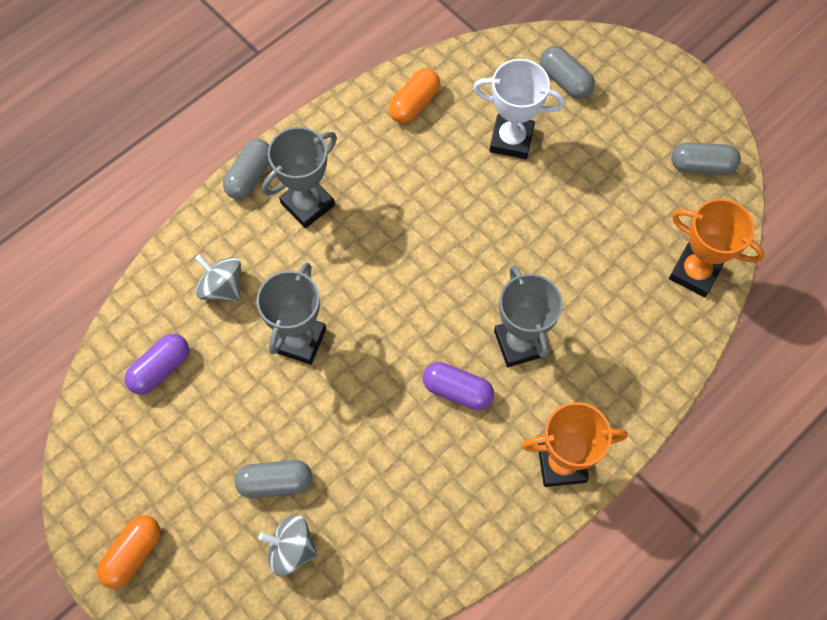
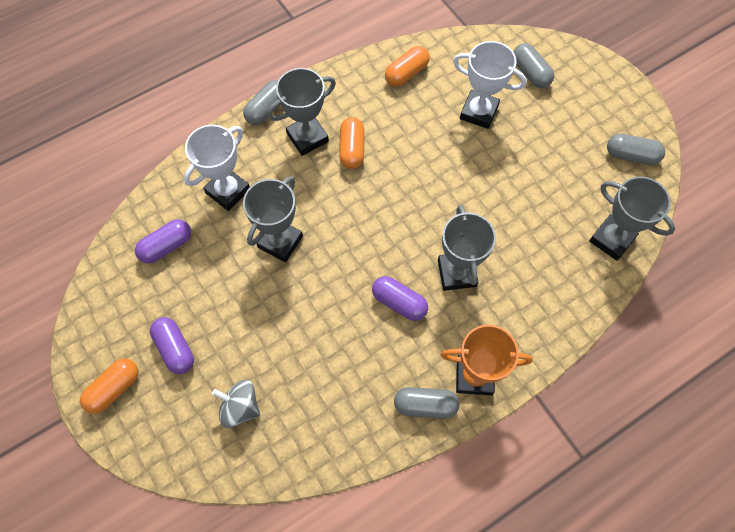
camera: 10 degrees right, 0 degrees up
grey spinning top [195,254,241,302] -> white trophy [184,125,250,211]
grey capsule [235,460,312,498] -> grey capsule moved to [394,387,459,419]
orange trophy [669,199,764,297] -> grey trophy [589,176,675,261]
none -> purple capsule [150,317,194,374]
none -> orange capsule [339,117,364,169]

